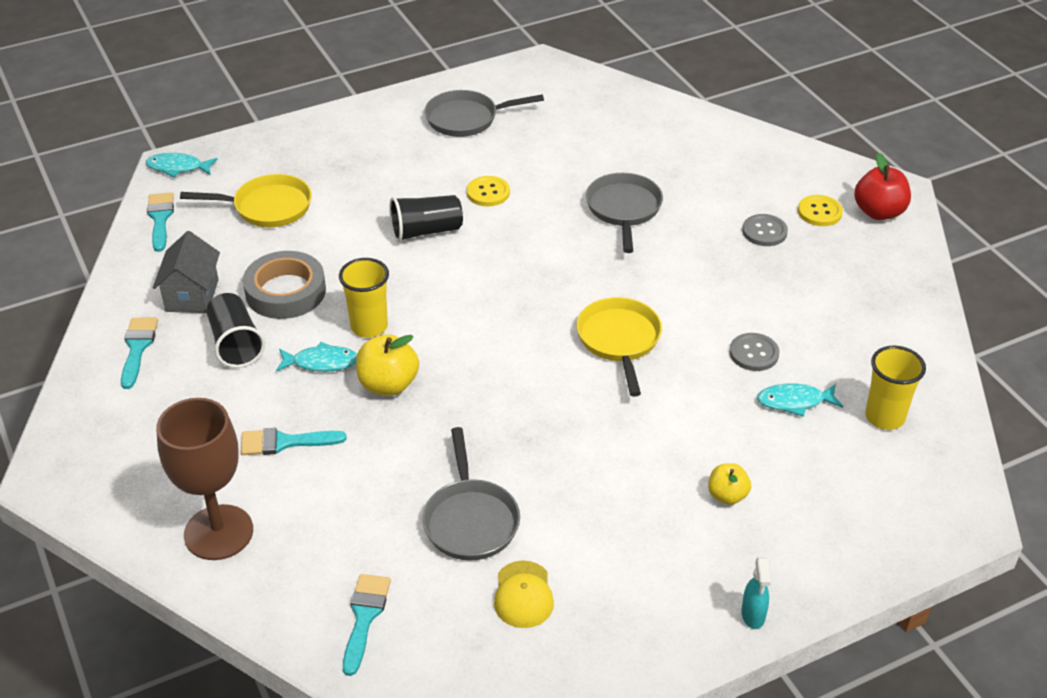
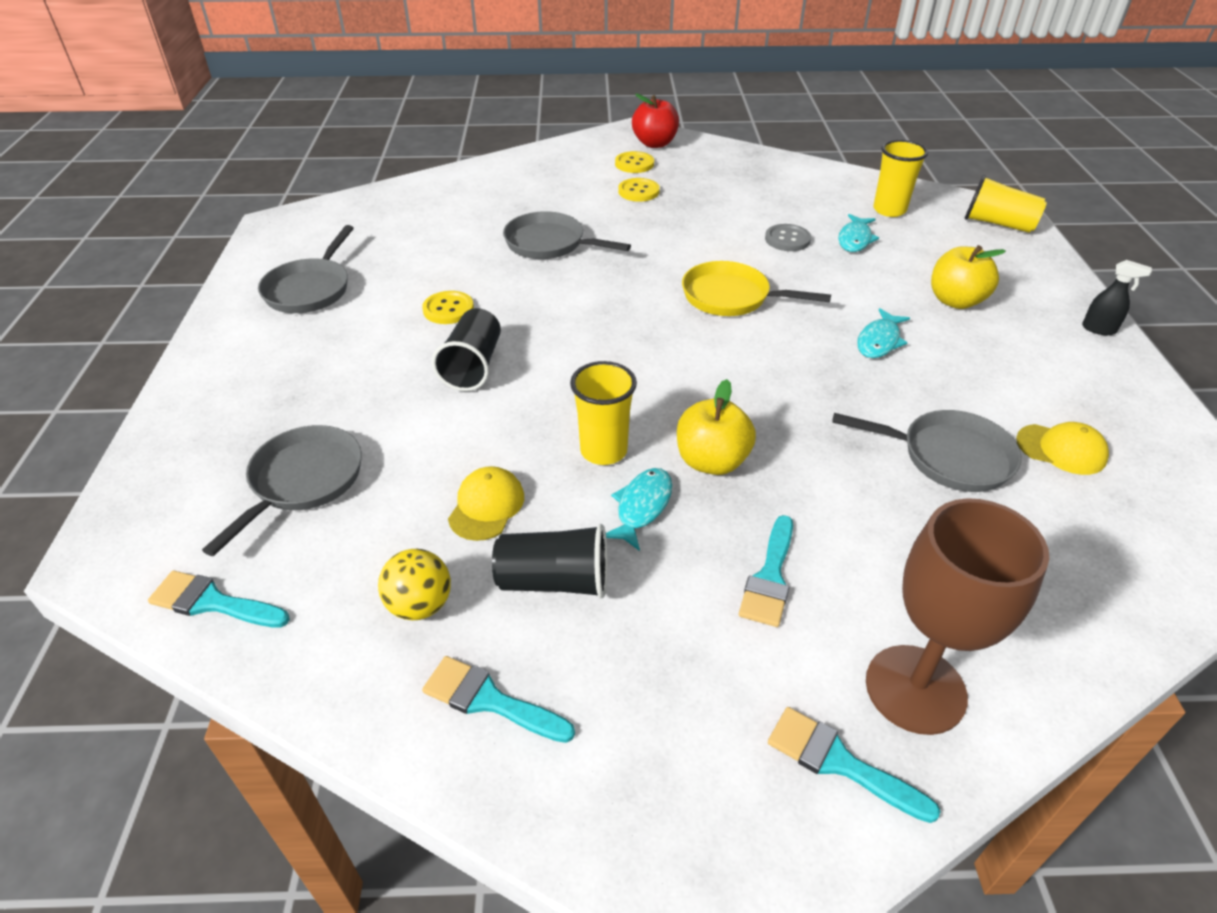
camera: 65 degrees left, 0 degrees up
turquoise fish [146,153,217,177] -> turquoise fish moved to [857,308,910,358]
grey house [153,231,220,313] -> yellow ball [378,549,451,620]
yellow pan [180,174,312,227] -> grey pan [202,425,362,556]
grey tape [243,251,326,319] -> yellow cap [448,466,524,541]
turquoise brush [343,574,391,676] -> turquoise brush moved to [768,707,941,823]
yellow apple [708,463,751,505] -> yellow apple [931,245,1006,309], size x1.60
turquoise spray bottle [741,557,771,629] -> black spray bottle [1082,260,1152,335]
grey button [742,214,788,246] -> yellow button [618,178,660,202]
none -> yellow cup [965,175,1047,233]

